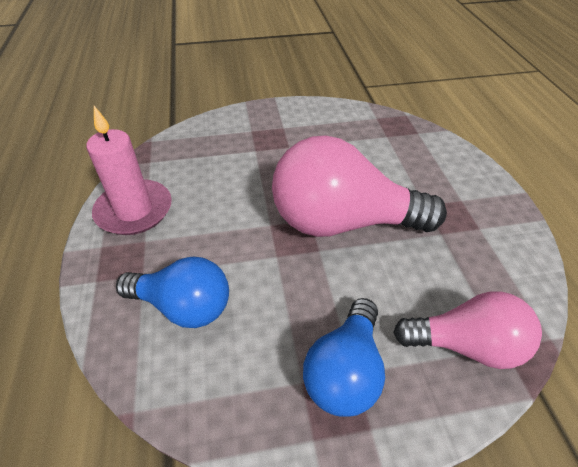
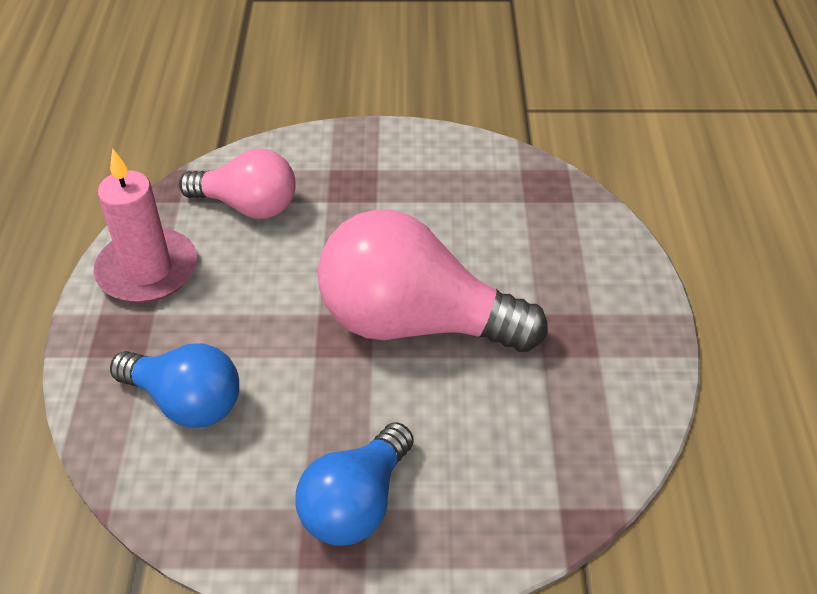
camera: 10 degrees right, 0 degrees up
pink light bulb [393,291,542,369] -> pink light bulb moved to [179,148,296,219]

